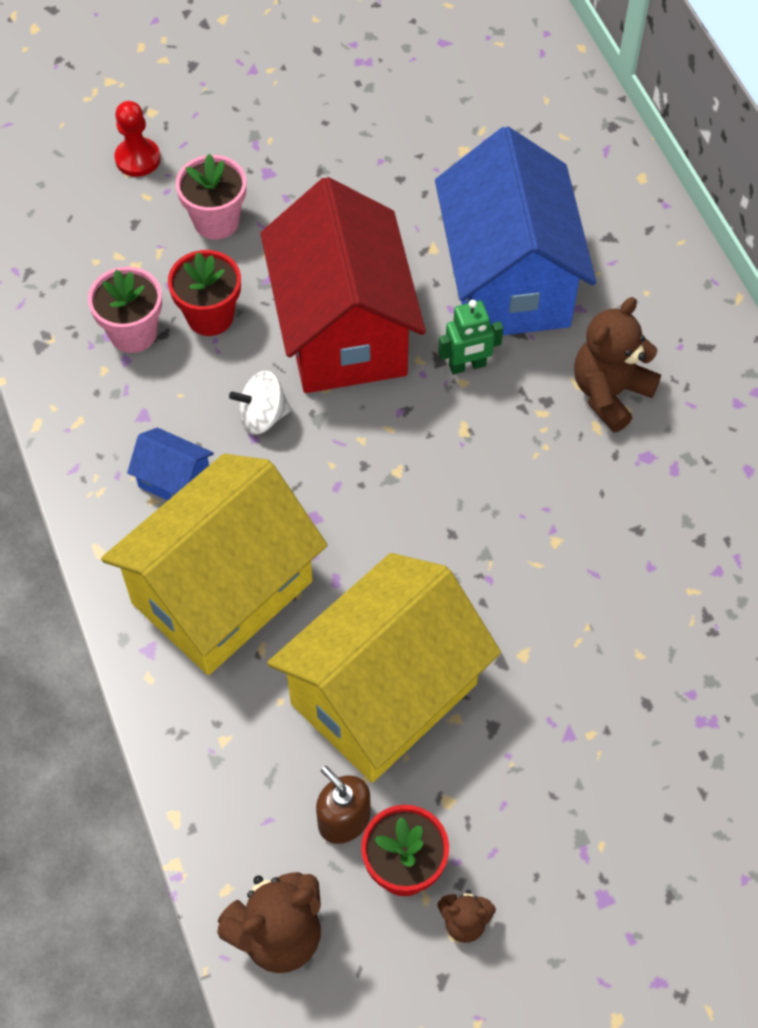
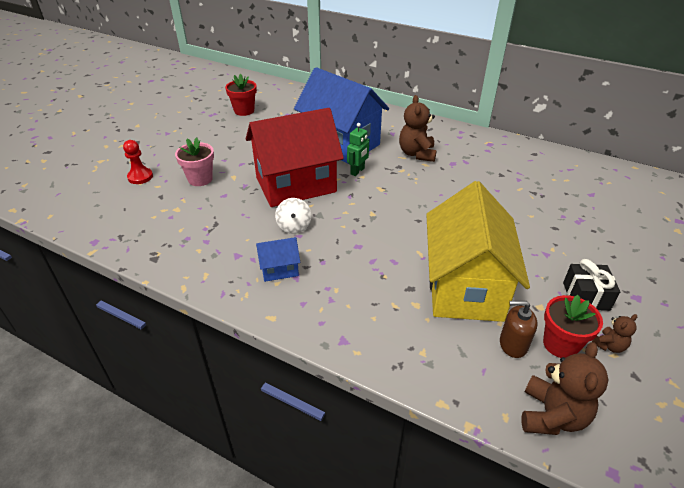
camera: 40 degrees left, 20 degrees down
pink flower pot [88,267,162,353] -> none
yellow house [101,454,327,675] -> none
red flower pot [168,250,241,336] -> red flower pot moved to [225,74,257,116]
white spinning top [229,371,291,434] -> white spinning top turned 45 degrees counterclockwise [275,198,311,234]
red house [260,177,426,393] -> red house turned 60 degrees counterclockwise [246,108,344,207]
none -> black gift [563,259,620,311]

